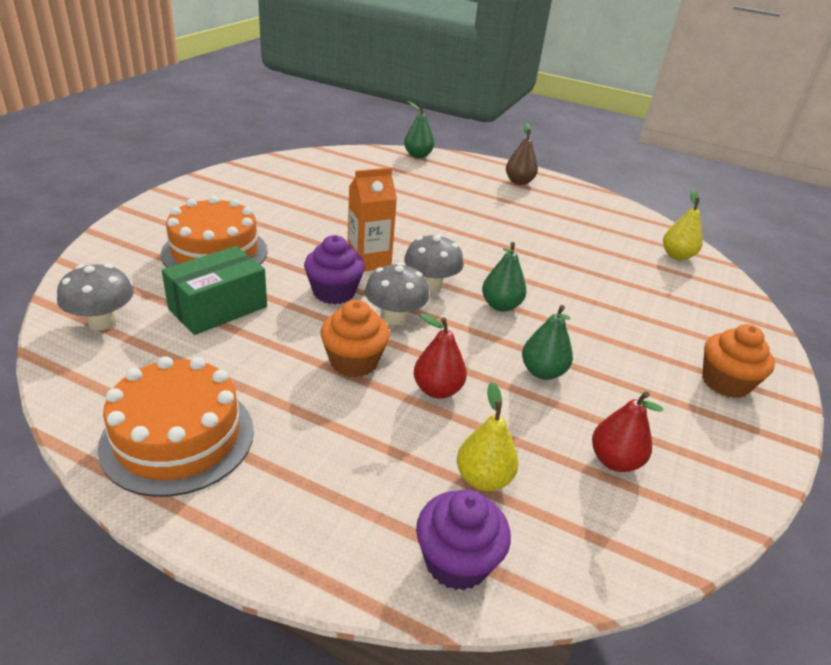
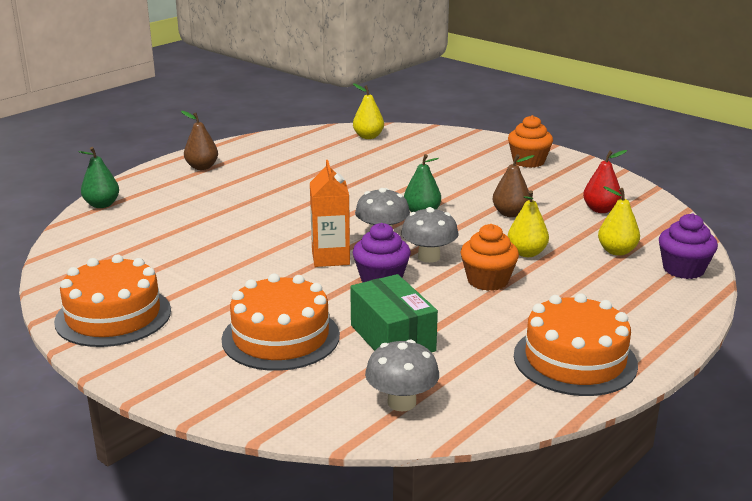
camera: 70 degrees left, 10 degrees down
red pear [414,313,467,399] -> yellow pear [508,190,549,257]
green pear [522,305,573,380] -> brown pear [493,154,534,217]
none -> orange cake [54,255,171,347]

